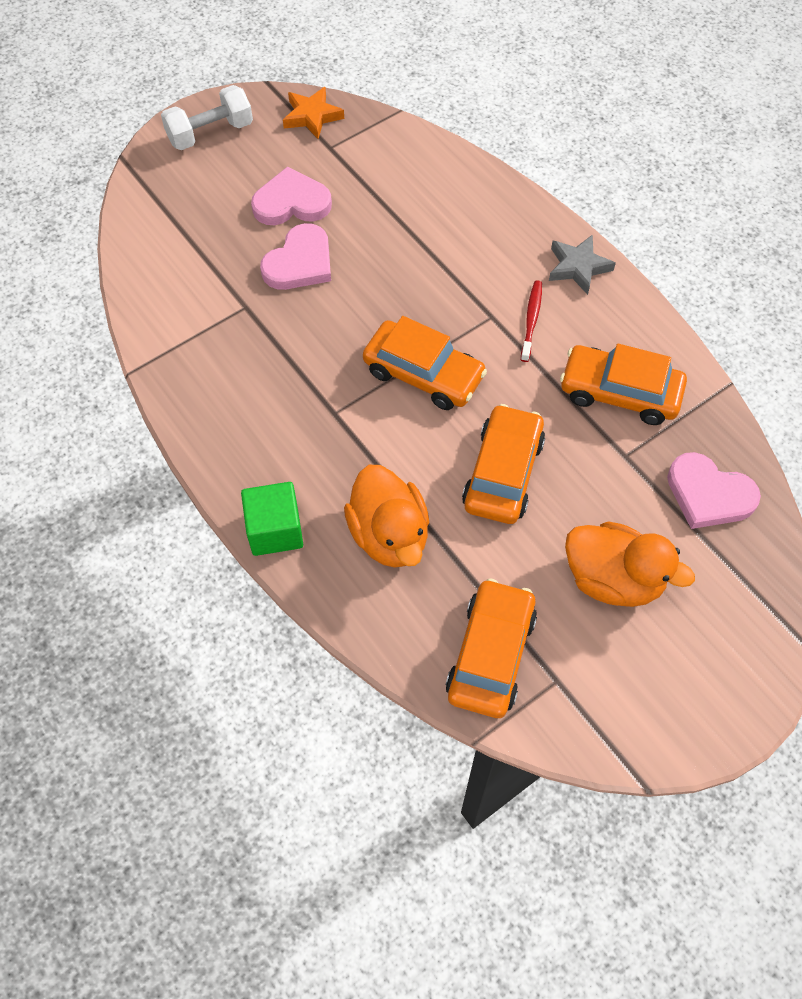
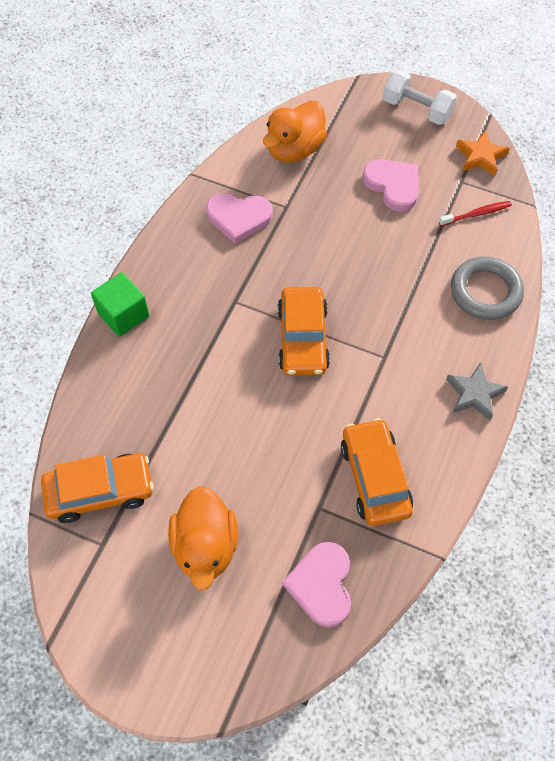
camera: 60 degrees right, 0 degrees up
pink heart [260,223,331,290] -> pink heart moved to [206,193,273,244]
orange duck [344,465,429,568] -> orange duck moved to [263,100,327,163]
orange car [462,404,545,524] -> none
red toothbrush [521,280,542,362] -> red toothbrush moved to [439,201,512,226]
none -> grey ring [451,256,524,320]

